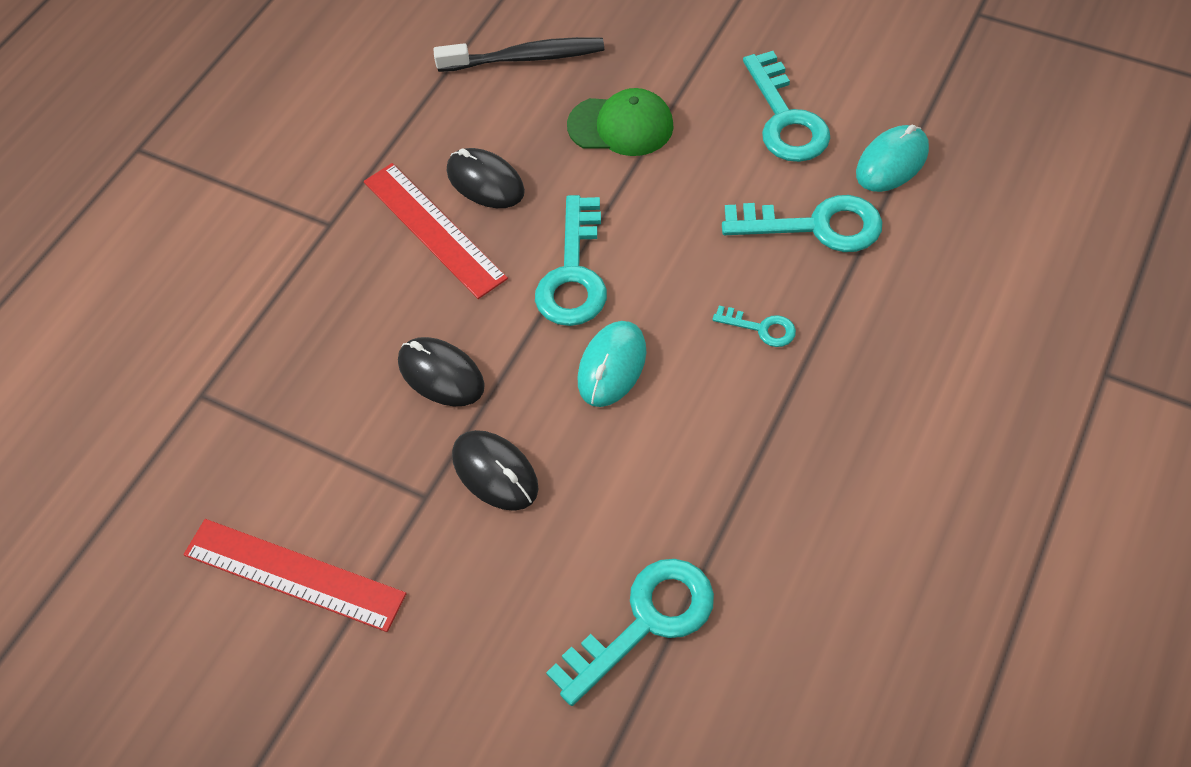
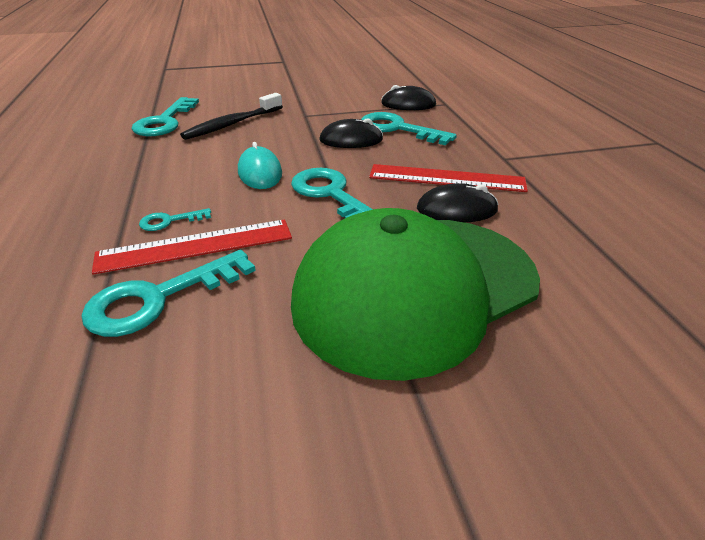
camera: 135 degrees right, 20 degrees down
red ruler [184,519,407,632] -> red ruler moved to [92,220,292,275]
black toothbrush [434,37,604,72] -> black toothbrush moved to [180,93,283,140]
black mouse [452,430,538,511] -> black mouse moved to [381,85,436,110]
green cap [567,88,674,156] -> green cap [291,208,540,381], size x2.19
turquoise key [743,51,830,162] -> turquoise key moved to [361,112,457,145]
turquoise mouse [856,125,929,192] -> none

